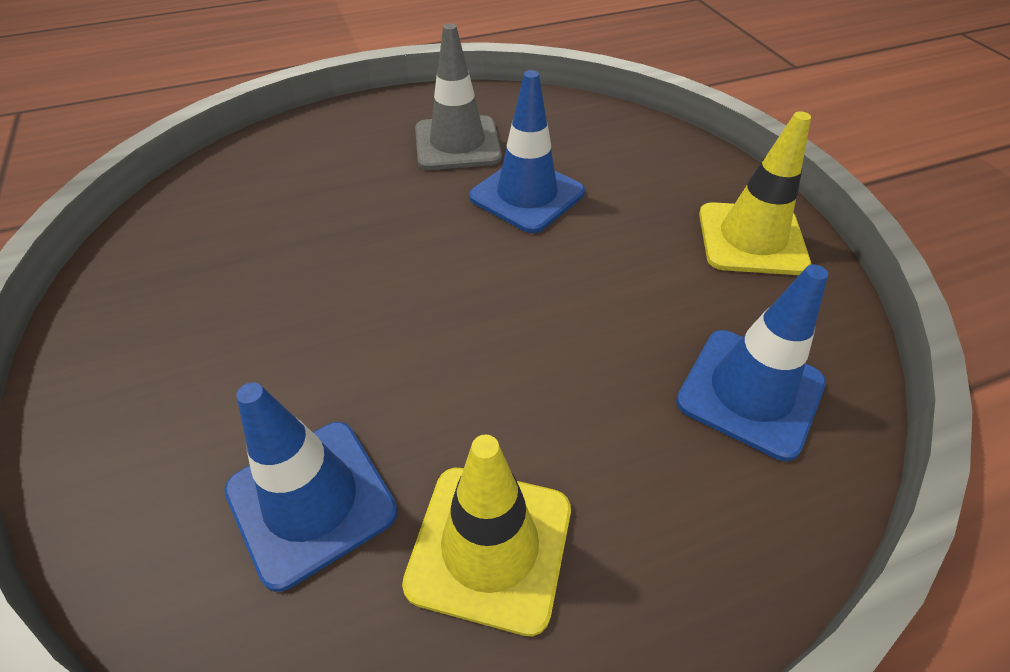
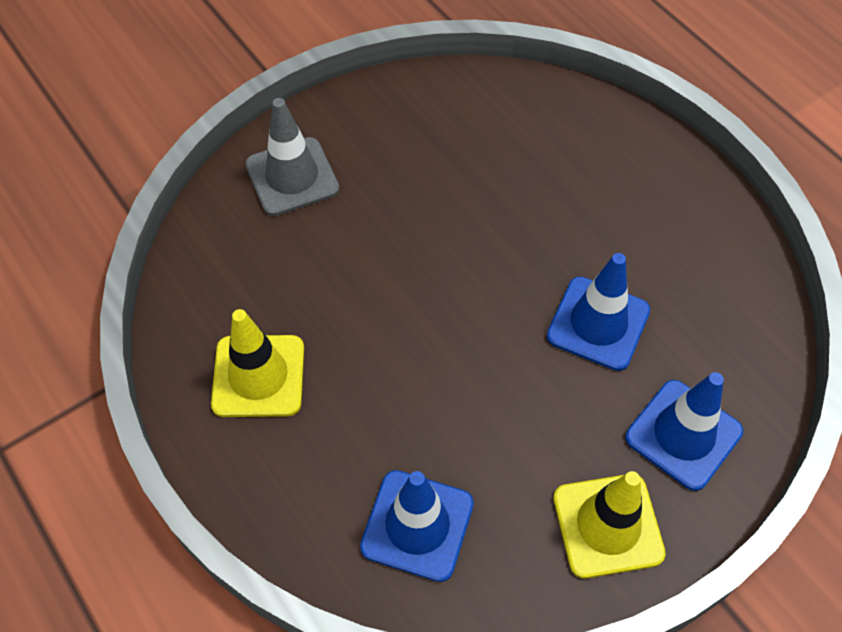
camera: 75 degrees right, 10 degrees up
blue traffic cone [224,382,398,592] -> blue traffic cone moved to [625,372,743,491]
grey traffic cone [415,24,502,170] -> grey traffic cone moved to [245,98,339,216]

